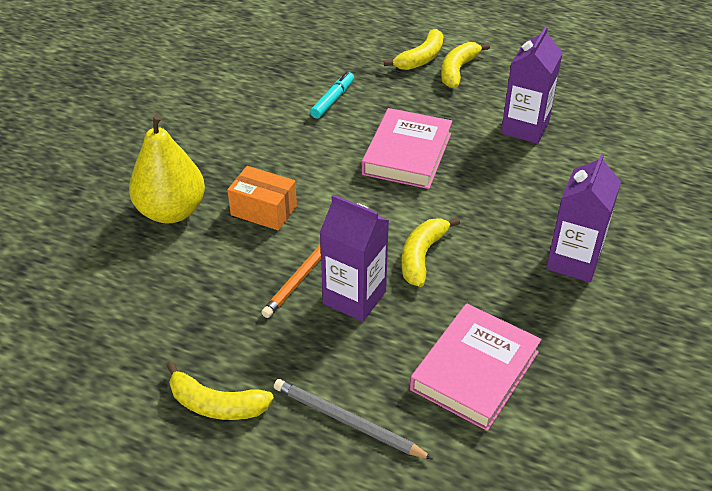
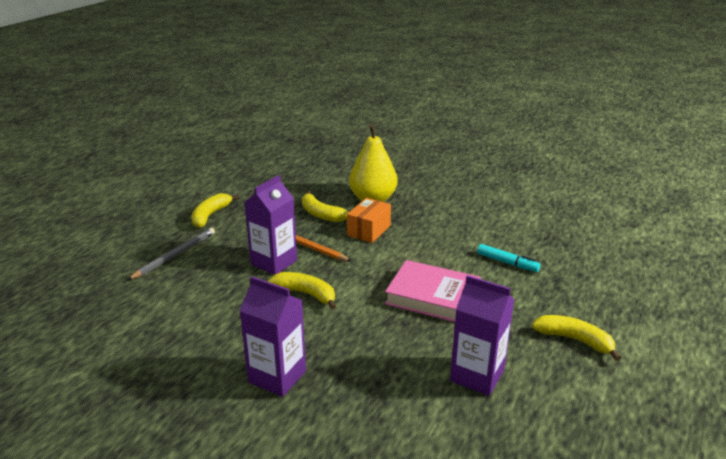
camera: 95 degrees right, 15 degrees down
yellow banana [384,29,444,70] -> yellow banana moved to [302,191,349,222]
pink book [410,303,542,431] -> none

